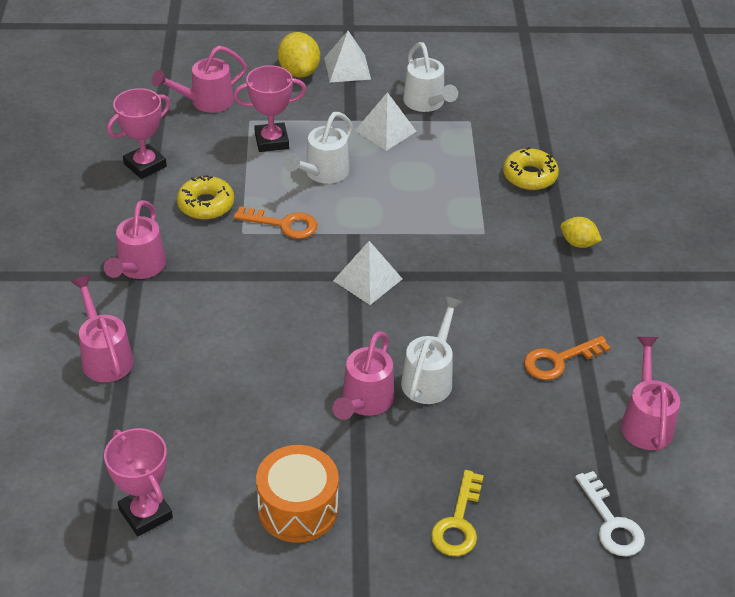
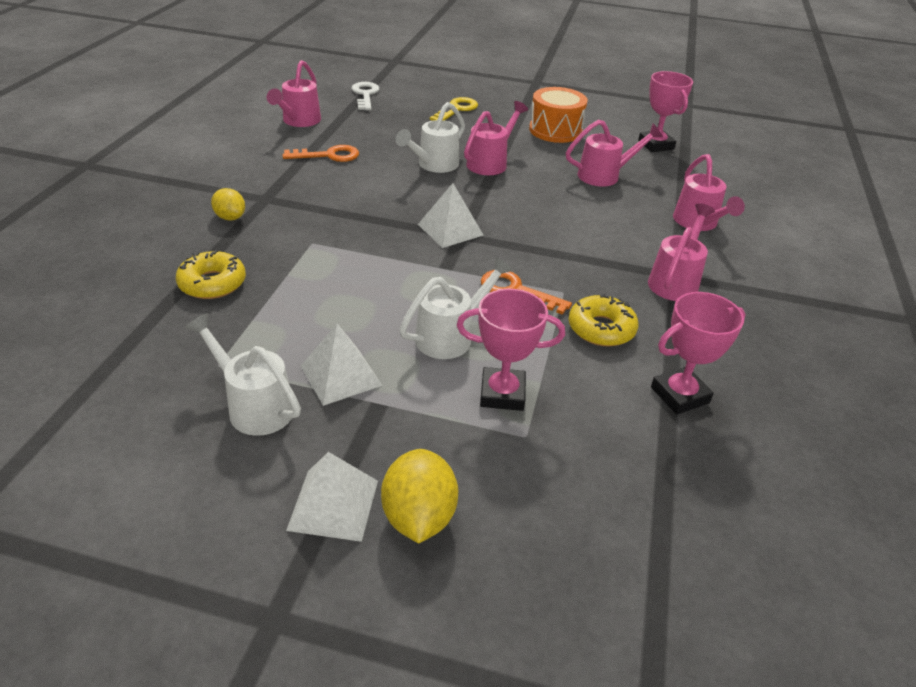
camera: 165 degrees left, 5 degrees down
pink watering can [152,46,247,113] -> pink watering can moved to [566,120,663,187]
white watering can [403,42,458,112] -> white watering can turned 45 degrees counterclockwise [185,313,301,436]

